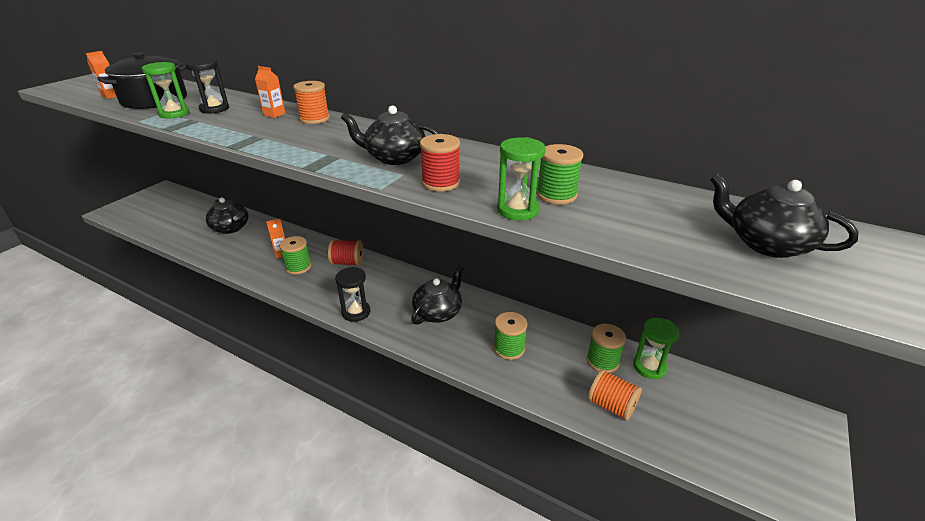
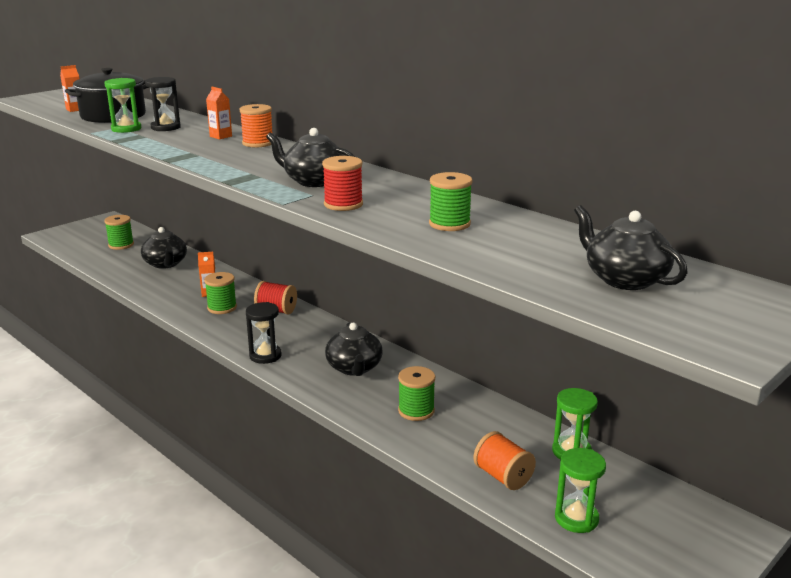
camera: 15 degrees right, 10 degrees down
black teapot [411,265,464,325] -> black teapot turned 120 degrees clockwise [325,322,383,376]
green hourglass [497,137,545,220] -> green hourglass moved to [555,448,606,533]
green spool [587,324,626,373] -> green spool moved to [104,215,134,250]

